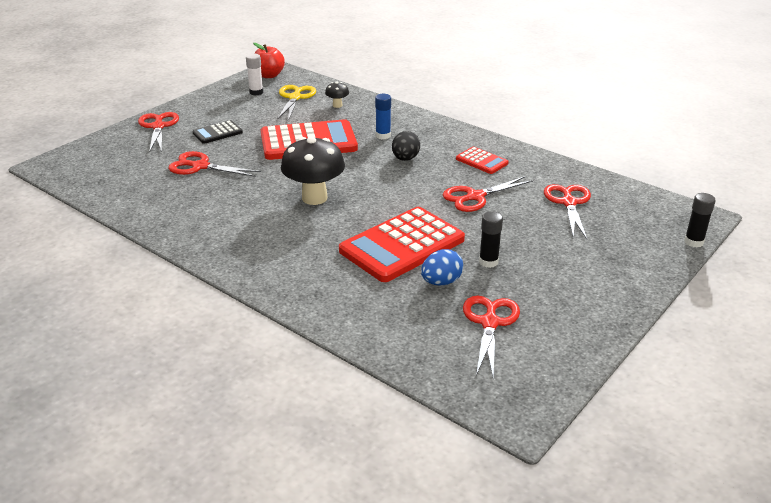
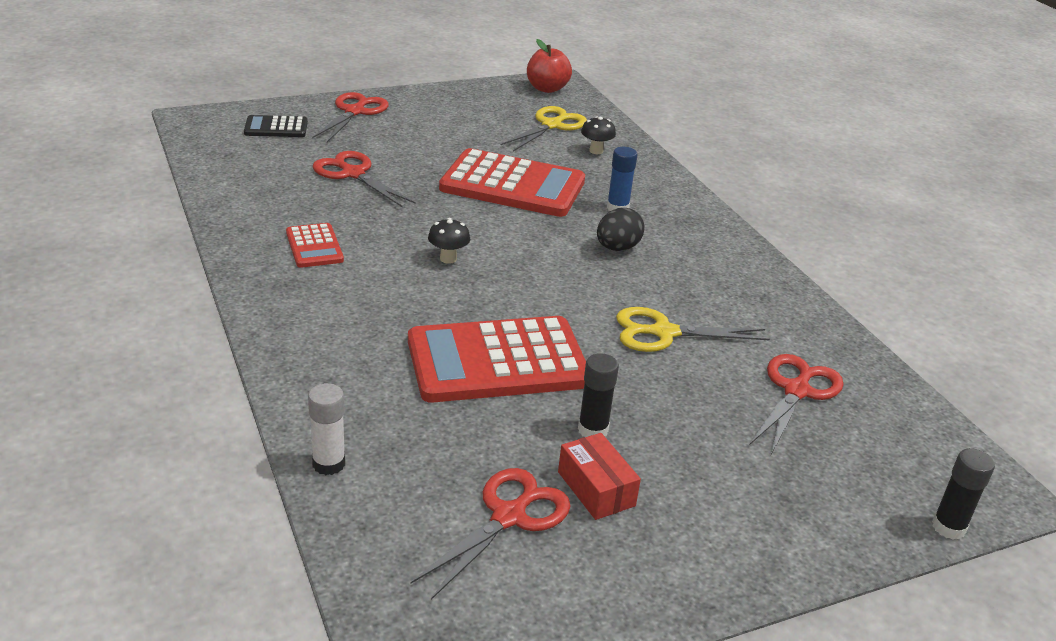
camera: 25 degrees right, 0 degrees up
black calculator [193,120,243,144] -> black calculator moved to [244,115,308,137]
white glue stick [246,53,263,95] -> white glue stick moved to [308,383,345,475]
black mushroom [281,137,345,205] -> black mushroom [428,218,470,264], size x0.46
blue egg [421,249,463,286] -> none
red scissors [443,176,533,212] -> yellow scissors [616,307,770,352]
red calculator [456,147,509,174] -> red calculator moved to [286,223,344,268]
none -> red box [558,433,641,520]

